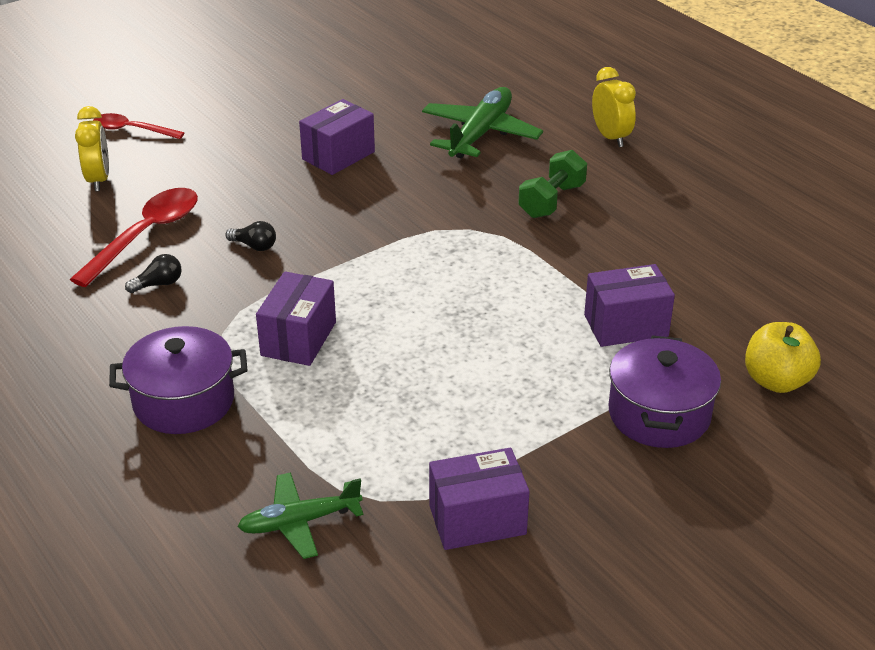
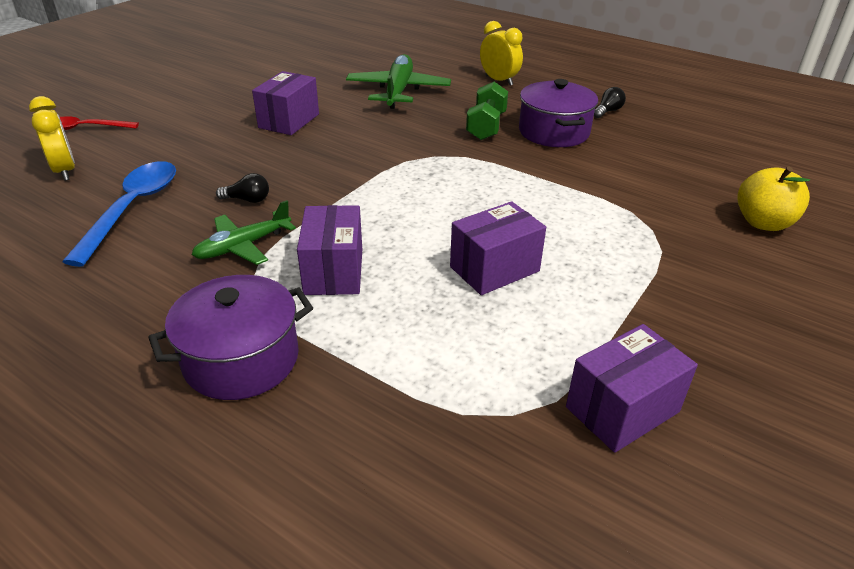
camera: 20 degrees left, 0 degrees up
red spoon [70,188,198,287] -> blue spoon [62,161,176,267]
black light bulb [125,254,182,293] -> black light bulb moved to [594,87,626,118]
green plane [237,472,364,559] -> green plane moved to [192,200,296,265]
purple box [584,264,675,347] -> purple box moved to [450,201,546,295]
purple pot [609,335,721,448] -> purple pot moved to [519,79,598,147]

